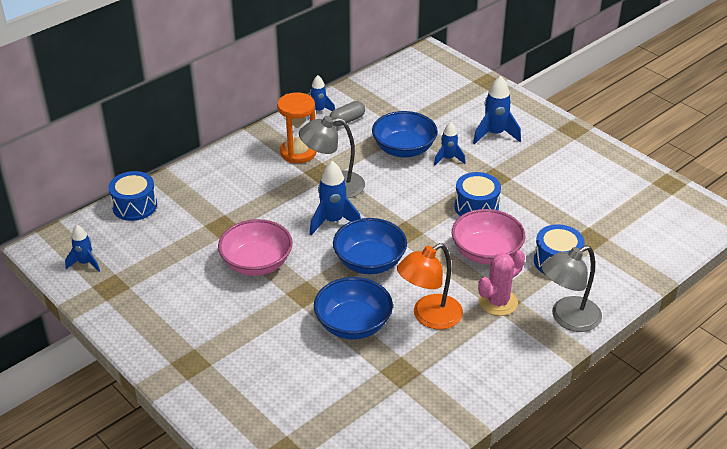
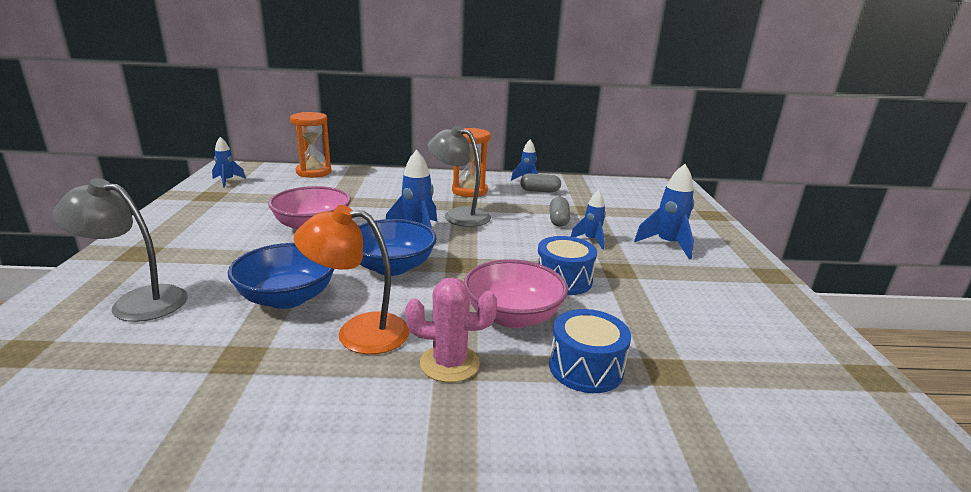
camera: 40 degrees right, 15 degrees down
blue drum [108,171,157,221] -> orange hourglass [290,112,331,178]
blue bowl [372,111,438,158] -> grey capsule [550,197,571,227]
grey lamp [542,245,602,332] -> grey lamp moved to [52,178,188,322]

